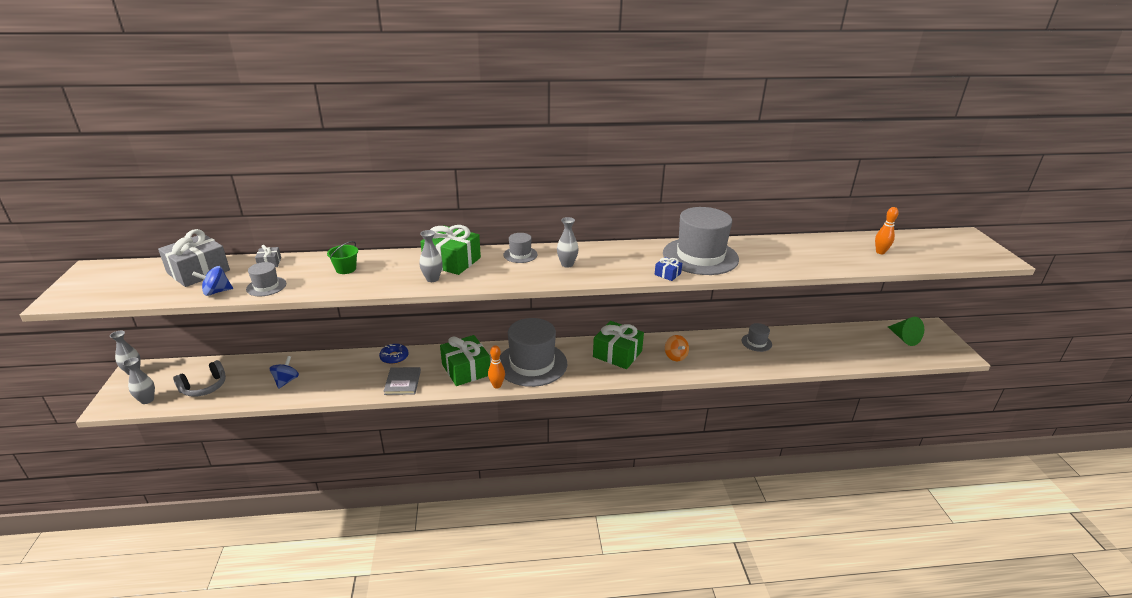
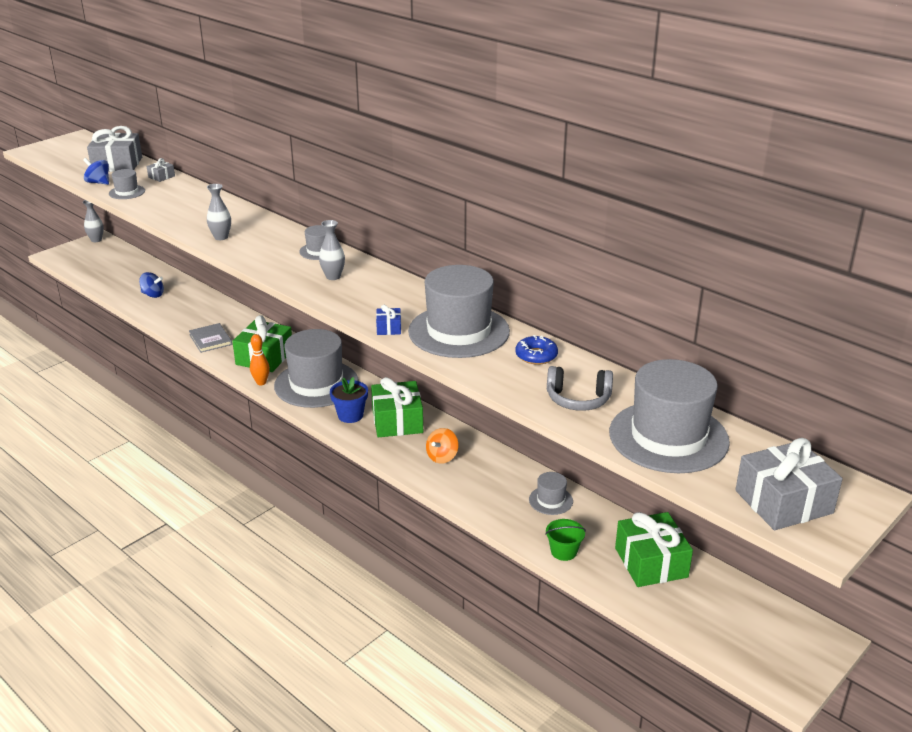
camera: 50 degrees right, 0 degrees up
grey vase [123,357,155,404] -> none
grey headphones [173,360,226,397] -> grey headphones moved to [547,366,613,411]
blue spinning top [270,356,299,389] -> blue spinning top turned 45 degrees clockwise [139,272,164,298]
green bucket [327,241,358,274] -> green bucket moved to [545,519,586,561]
blue donut [379,344,409,364] -> blue donut moved to [515,335,558,365]
grey book [384,367,421,395] -> grey book turned 75 degrees counterclockwise [189,323,232,353]
green gift [420,225,481,275] -> green gift moved to [615,512,693,587]
orange bowling pin [875,207,899,254] -> grey hat [609,359,730,473]
green cone [888,317,924,346] -> none
none -> blue flower pot [330,377,368,423]
none -> grey gift [735,438,843,530]

